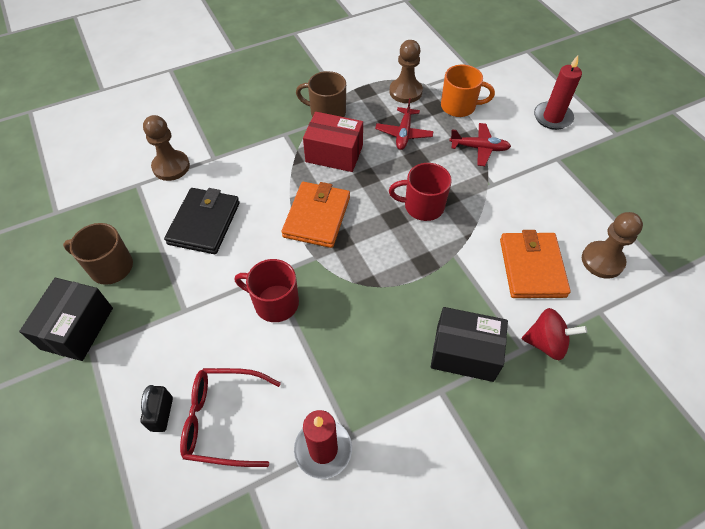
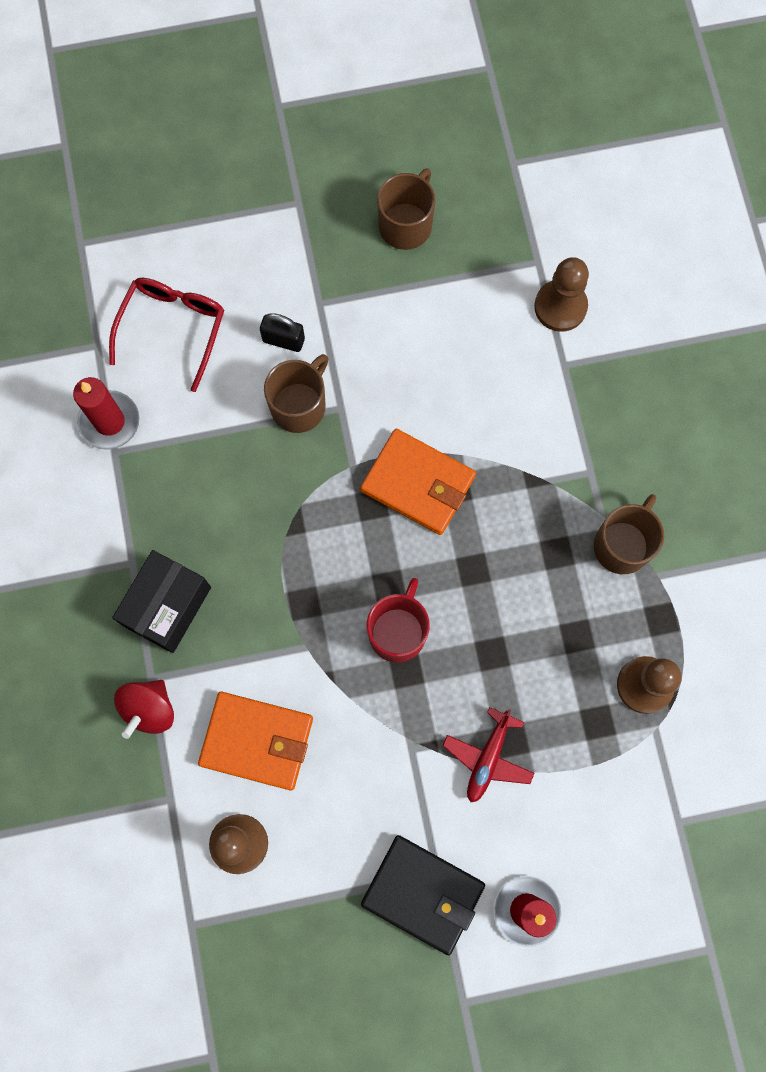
camera: 105 degrees right, 20 degrees up
black box [19,278,113,361] -> none
black padlock [140,385,173,432] -> black padlock moved to [260,313,305,352]
black wallet [164,188,240,254] -> black wallet moved to [361,835,485,955]
red mug [235,259,299,322] -> brown mug [264,354,328,433]
red box [303,112,363,172] -> none
red plane [375,98,434,150] -> none
orange mug [441,65,495,117] -> none

